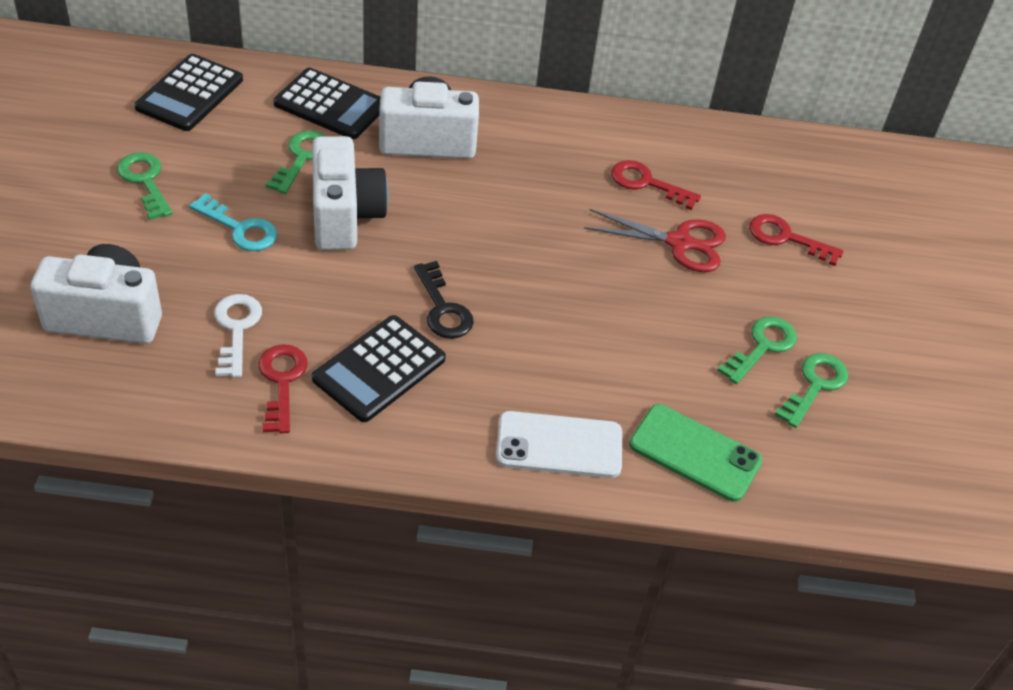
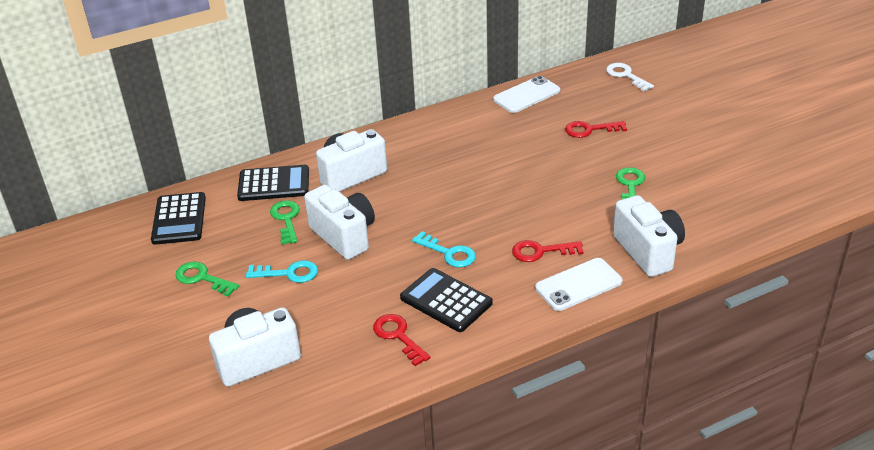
camera: 25 degrees left, 10 degrees down
white key [214,294,262,378] -> white key moved to [606,63,654,91]
black calculator [312,315,446,422] -> black calculator turned 120 degrees clockwise [400,268,493,332]
black key [414,261,474,339] -> turquoise key [412,231,476,268]
red scissors [584,209,726,272] -> none
red key [611,160,701,210] -> red key moved to [512,240,584,262]
green phone [629,404,763,502] -> white camera [613,195,685,277]
green key [775,353,848,428] -> none
none -> white phone [493,76,560,113]

